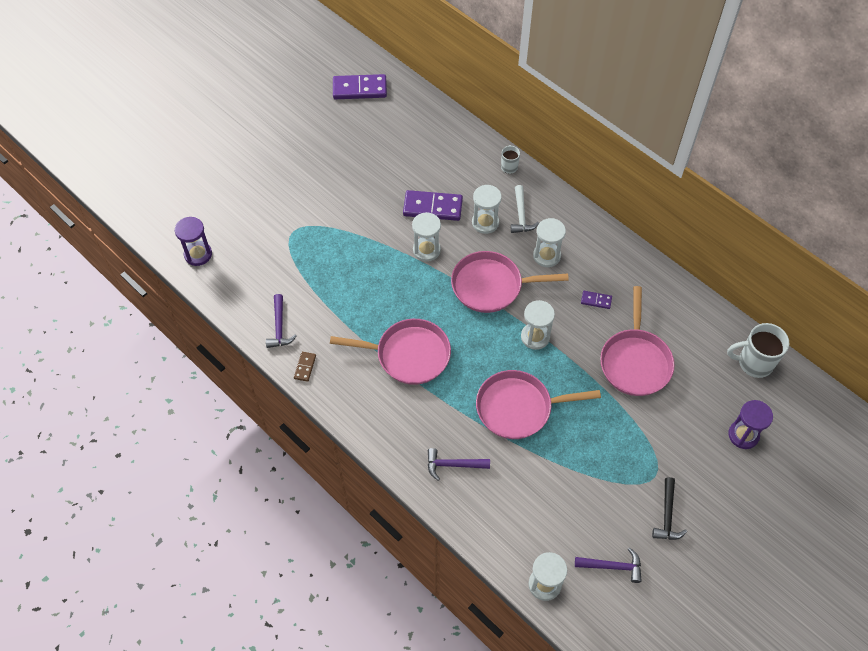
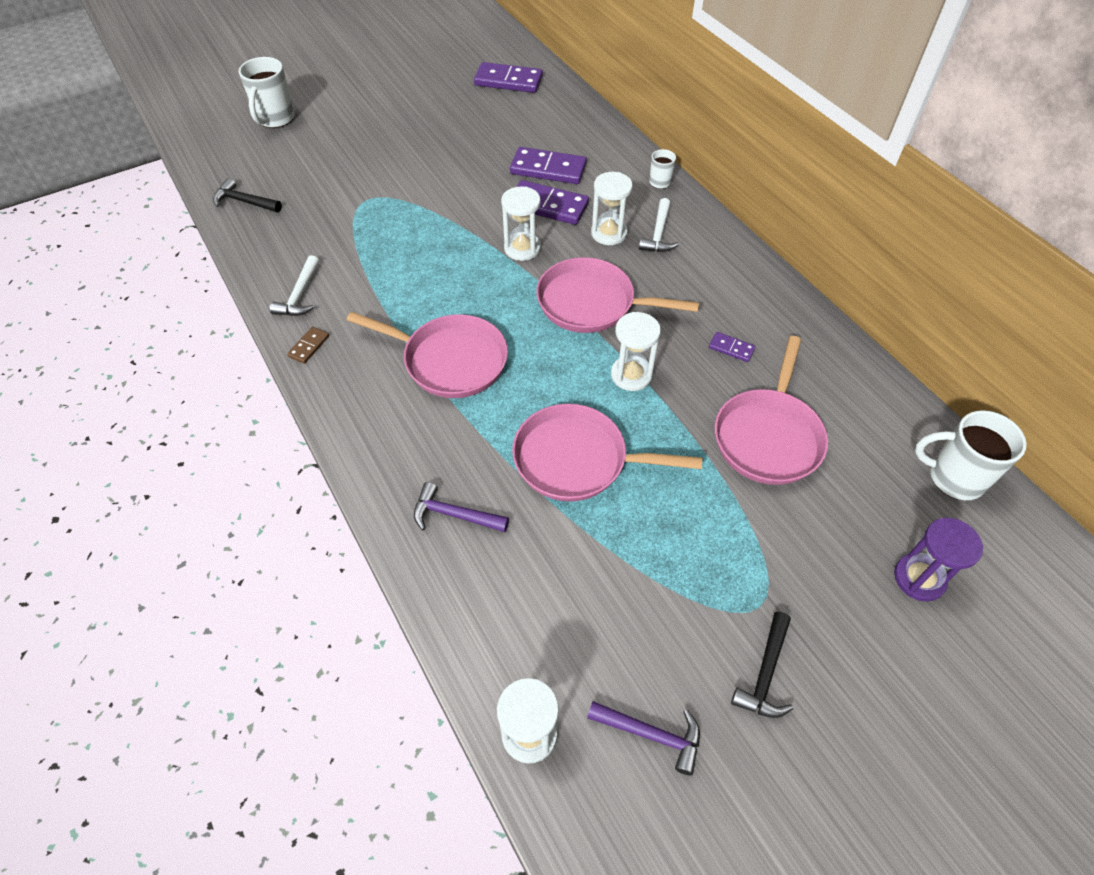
camera: 15 degrees right, 5 degrees down
purple hourglass [175,217,212,266] -> black hammer [213,178,282,212]
purple hammer [266,294,297,348] -> white hammer [270,255,319,316]
white hourglass [533,218,566,267] -> none
none -> white mug [239,57,295,128]
none -> purple domino [510,147,587,184]

